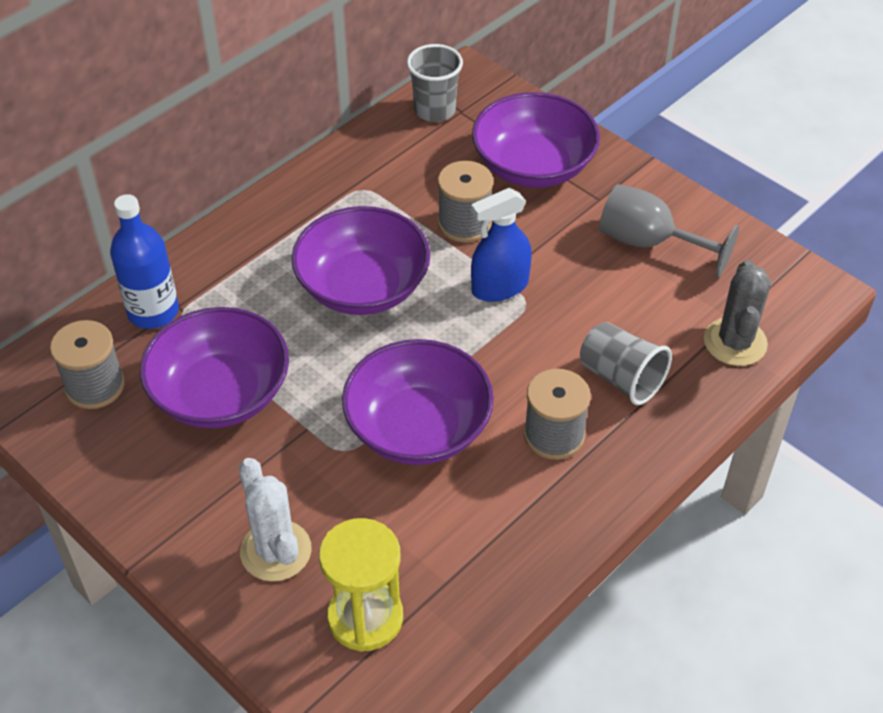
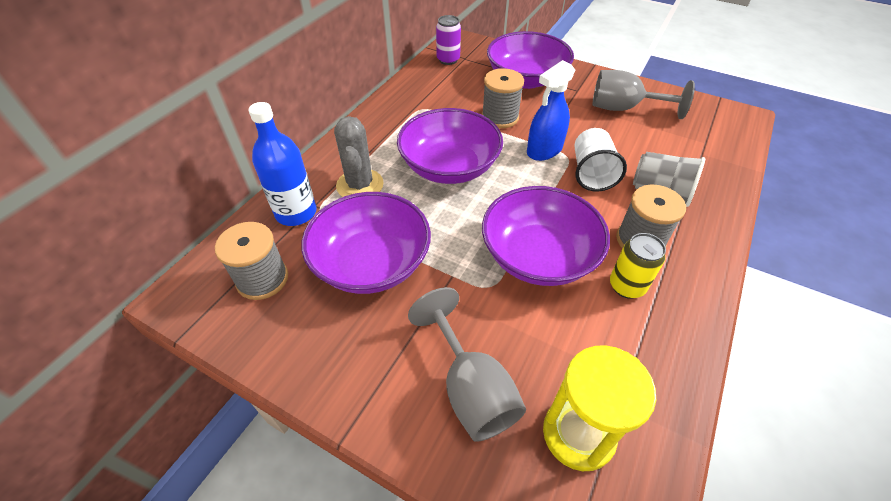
camera: 15 degrees left, 0 degrees up
white cactus [239,458,312,581] -> grey goblet [408,287,526,442]
grey cup [407,44,463,122] -> purple can [436,15,461,65]
grey cactus [704,260,771,366] -> grey cactus moved to [334,116,384,197]
none -> white cup [575,128,627,192]
none -> yellow can [610,233,666,299]

